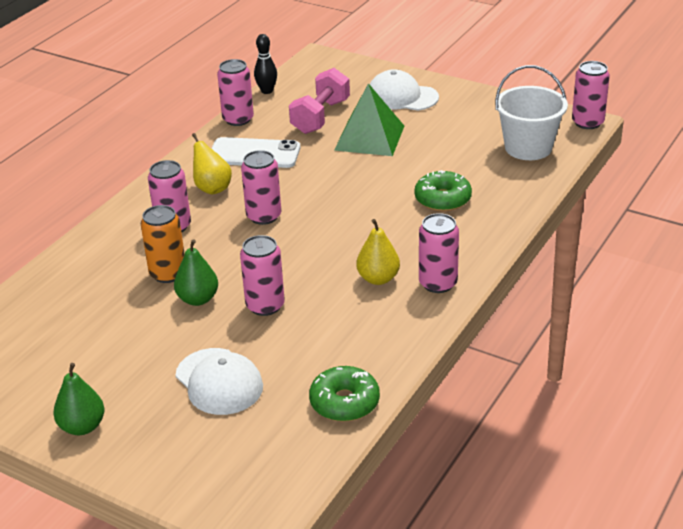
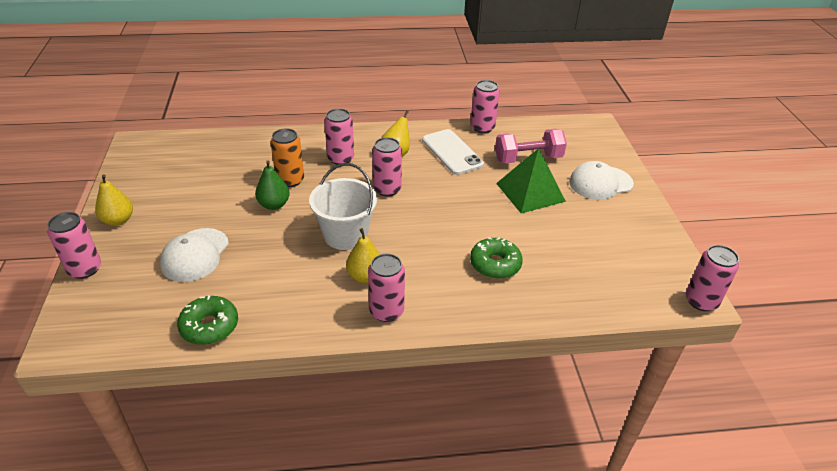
camera: 50 degrees right, 5 degrees up
green pear [53,363,105,435] -> yellow pear [95,174,133,226]
pink can [240,235,285,316] -> pink can moved to [47,212,101,279]
black bowling pin [254,34,277,94] -> none
white cap [370,69,439,111] -> white cap turned 90 degrees counterclockwise [569,161,634,200]
white bucket [495,65,568,160] -> white bucket moved to [309,163,377,250]

